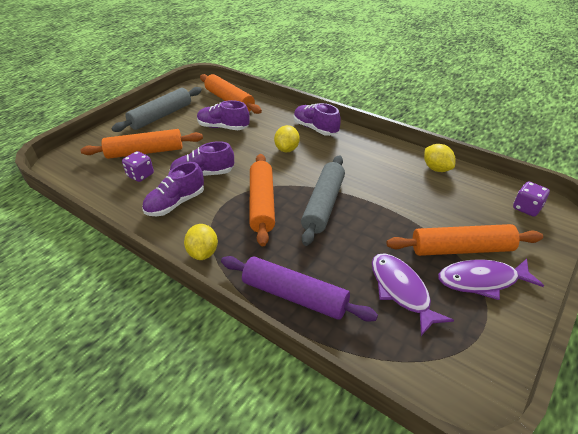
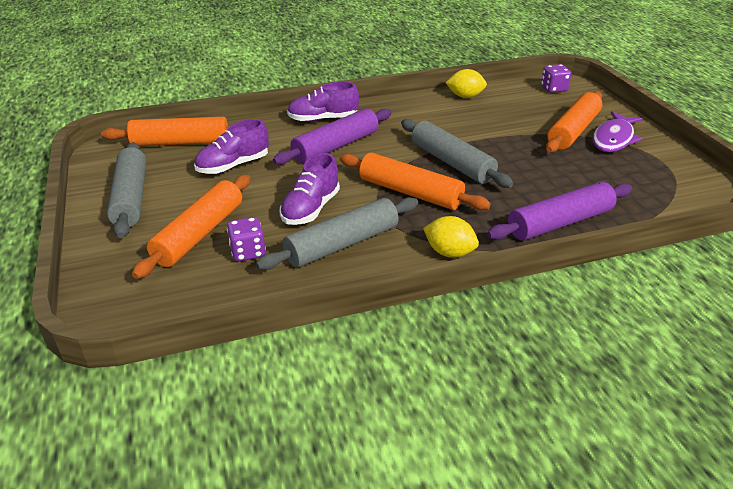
camera: 55 degrees left, 5 degrees down
purple shoe [142,162,204,216] -> grey rolling pin [256,197,418,270]
yellow lemon [274,125,300,152] -> purple rolling pin [273,109,391,165]
purple fish [372,253,454,336] -> none

